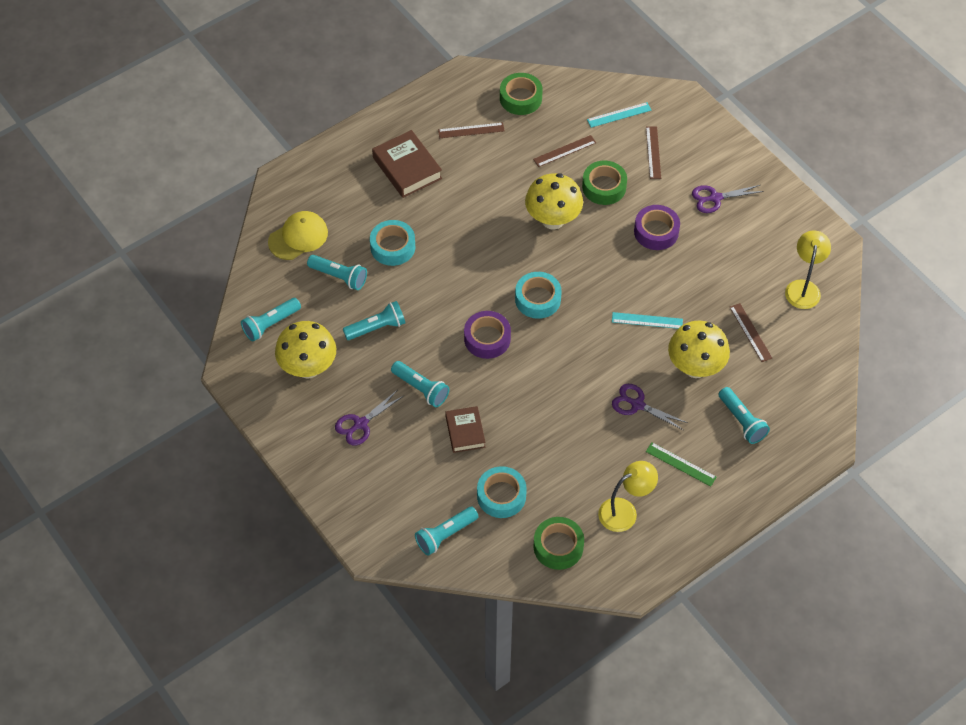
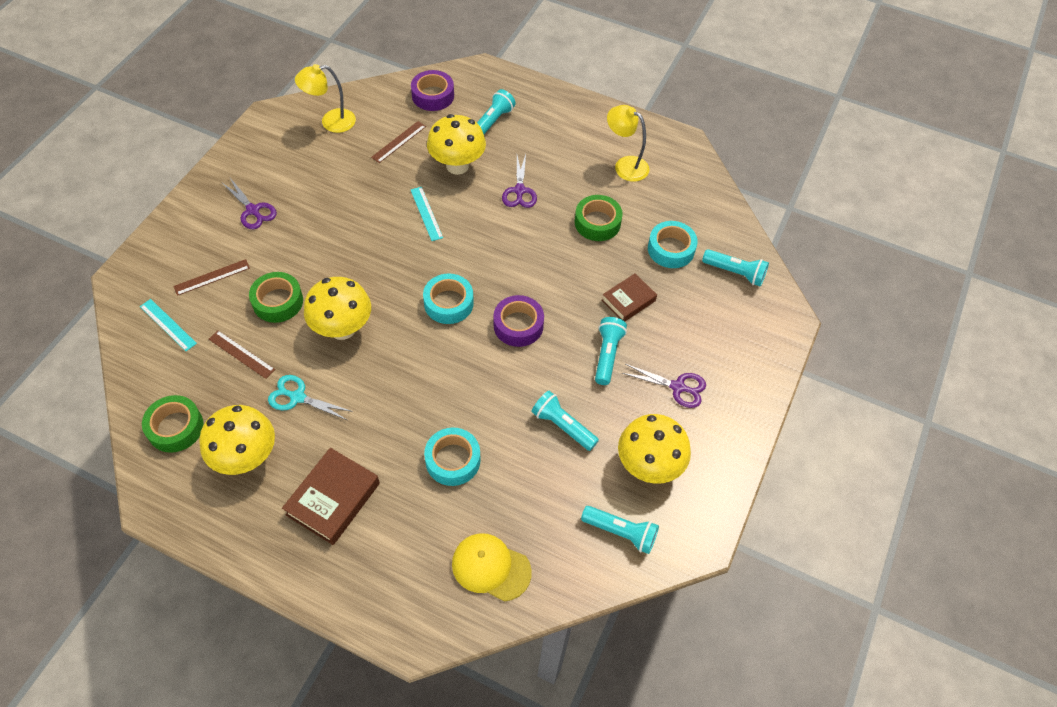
camera: 120 degrees left, 0 degrees up
turquoise flashlight [307,255,367,290] -> none
brown ruler [438,122,504,138] -> yellow mushroom [199,405,275,475]
green tape [533,517,584,570] -> green tape moved to [575,195,623,241]
purple tape [634,205,680,250] -> purple tape moved to [411,70,454,111]
green ruler [646,442,717,487] -> none
none -> turquoise scissors [268,375,353,420]

